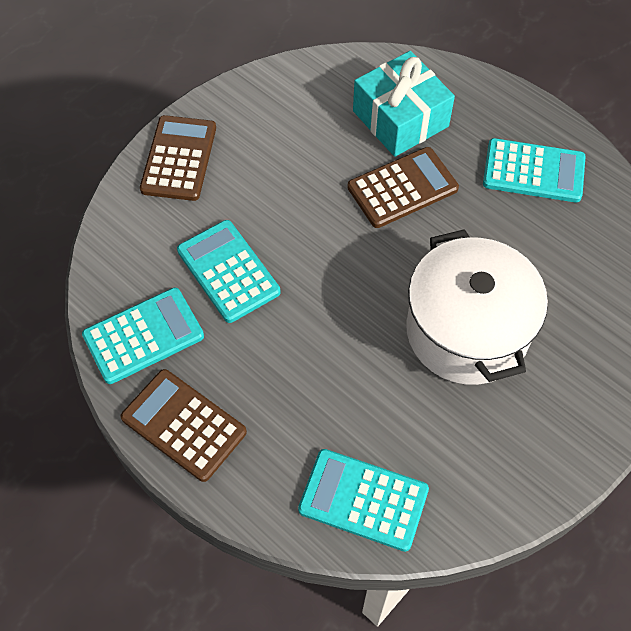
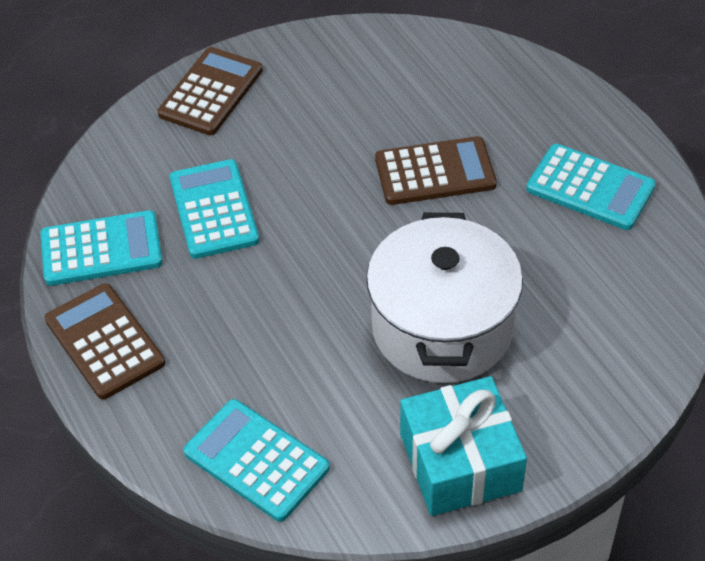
camera: 20 degrees right, 10 degrees down
turquoise gift [353,51,455,157] -> turquoise gift moved to [400,376,527,516]

